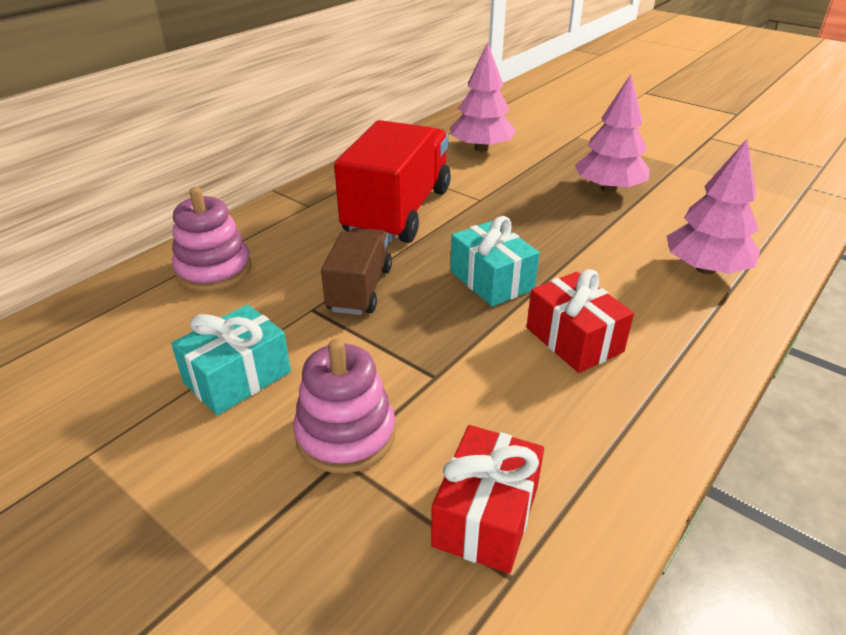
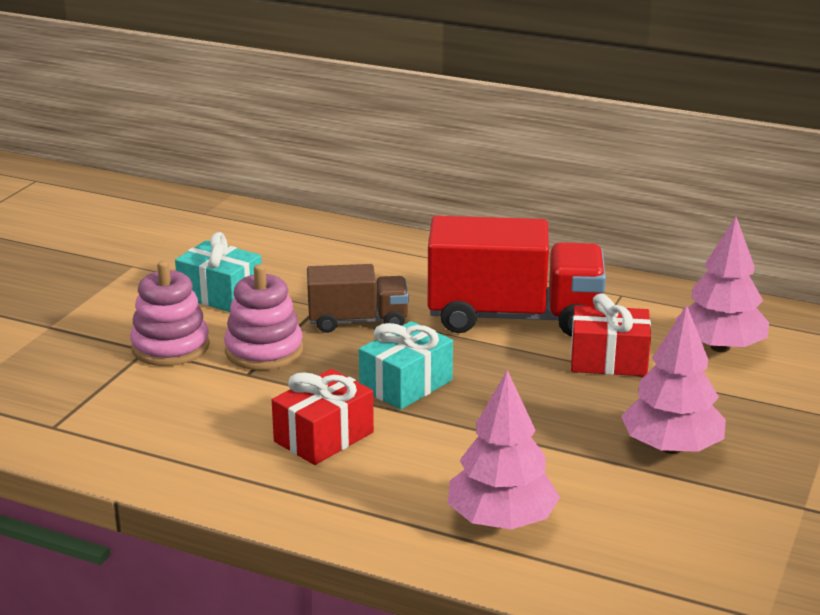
camera: 75 degrees right, 10 degrees down
pink stacking toy [172,187,251,291] -> pink stacking toy moved to [224,264,303,370]
red gift [431,425,544,574] -> red gift moved to [571,293,651,376]

